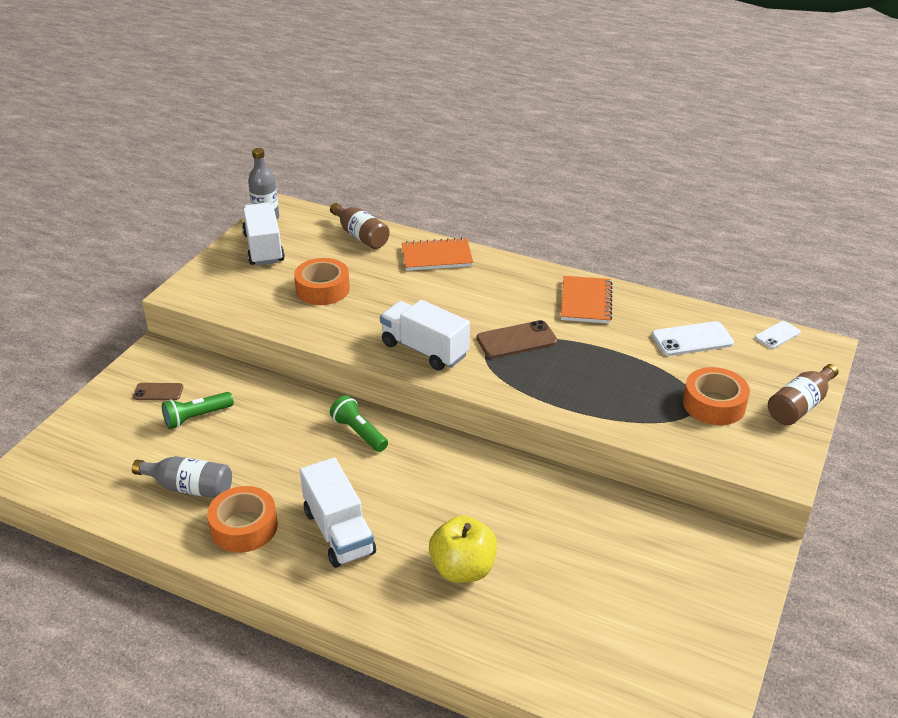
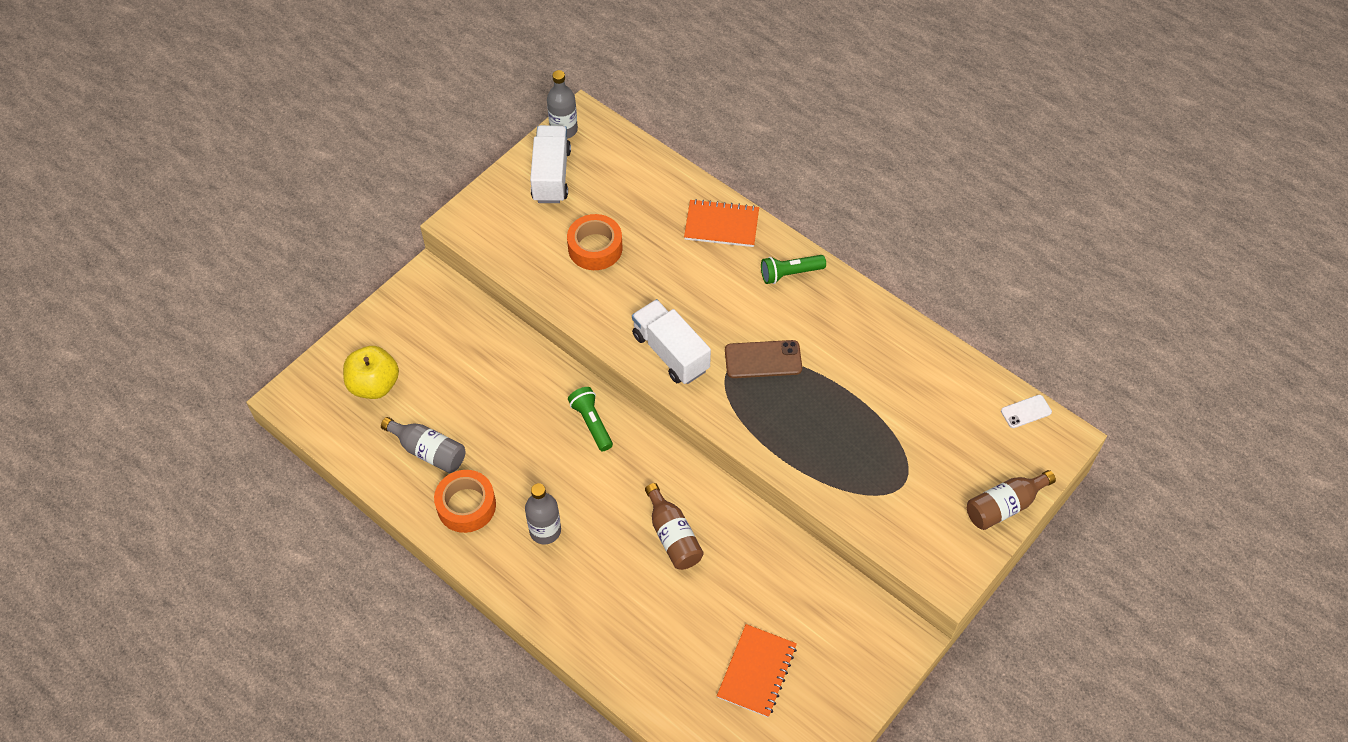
camera: 15 degrees right, 20 degrees up
brown phone [133,383,183,400] -> none
green flashlight [162,392,234,429] -> green flashlight moved to [761,255,826,284]
white truck [300,458,376,568] -> grey bottle [525,483,561,544]
brown bottle [330,203,390,249] -> brown bottle moved to [645,483,704,570]
yellow apple [429,516,497,583] -> yellow apple moved to [343,346,399,399]
orange notebook [561,276,612,323] -> orange notebook moved to [717,624,797,717]
white phone [652,321,734,356] -> none
orange tape [683,367,750,425] -> none

